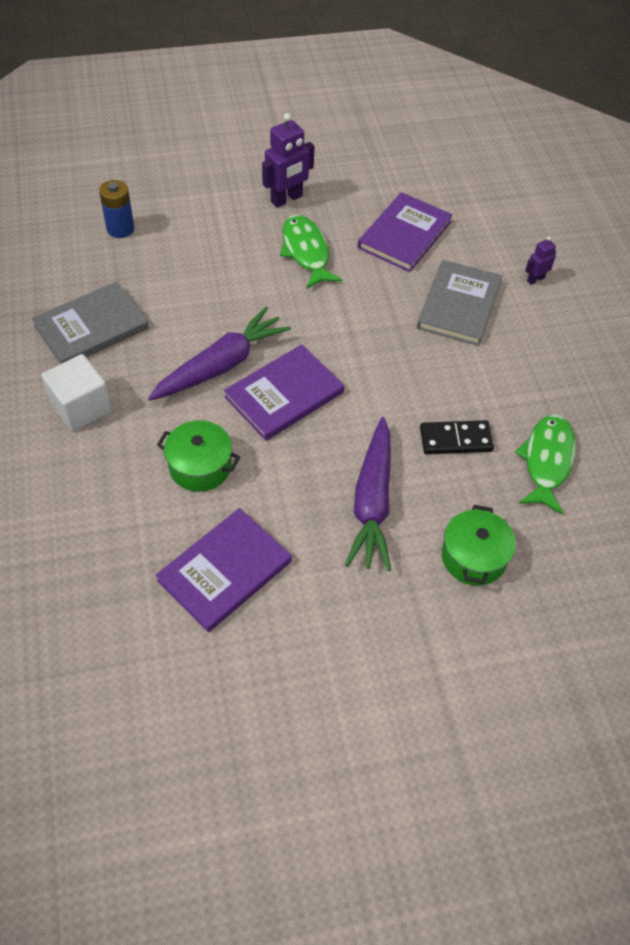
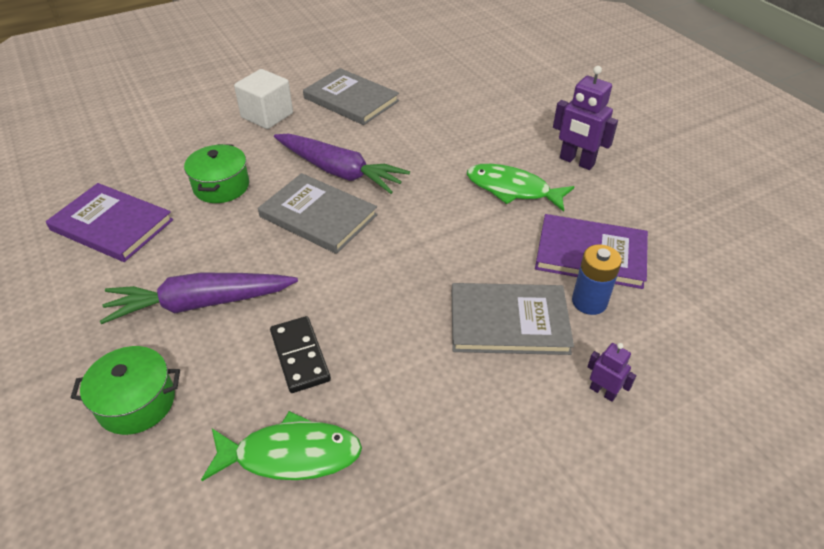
camera: 75 degrees right, 10 degrees down
blue battery [99,180,135,238] -> blue battery moved to [572,244,622,315]
purple book [224,344,344,441] -> grey book [258,173,378,254]
green fish [280,215,342,289] -> green fish turned 120 degrees counterclockwise [467,164,574,212]

